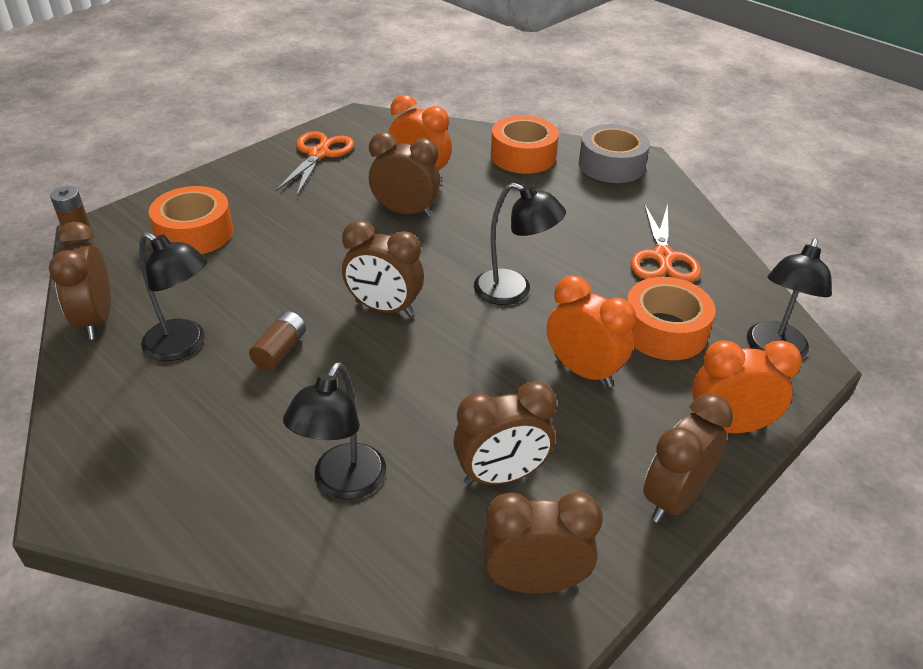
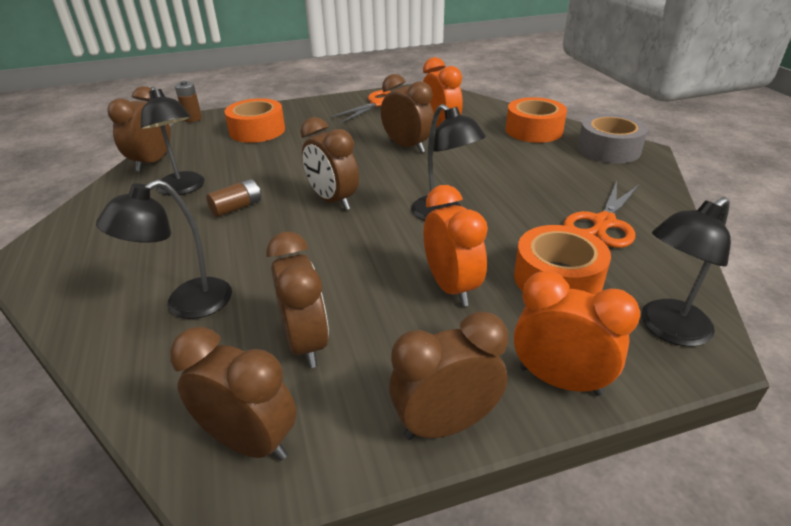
camera: 30 degrees right, 5 degrees down
brown clock [453,381,557,486] -> brown clock turned 120 degrees counterclockwise [266,232,329,368]

